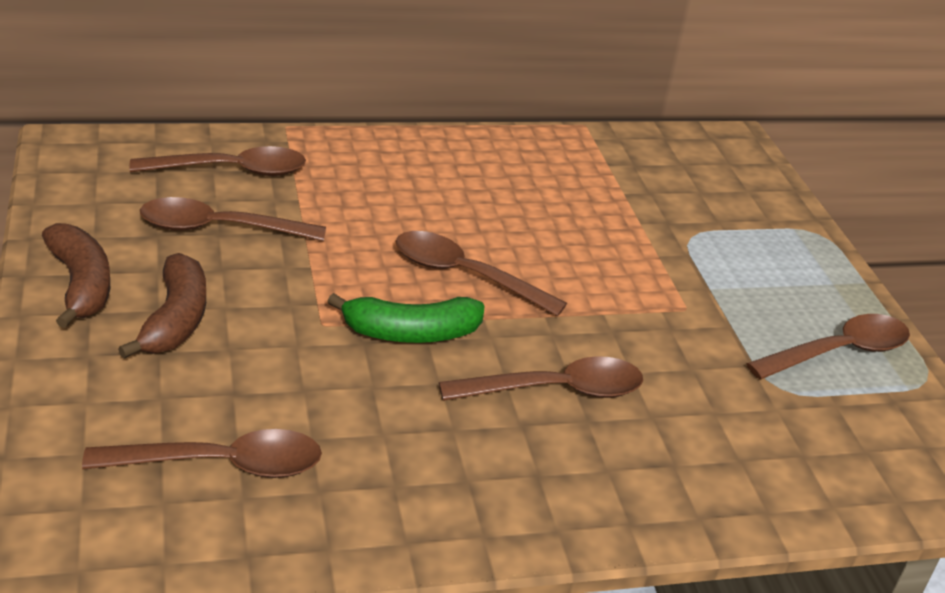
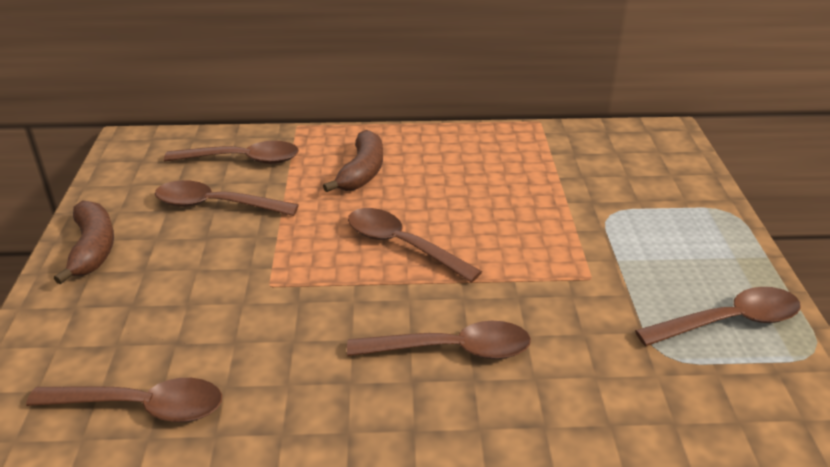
camera: 15 degrees right, 0 degrees up
brown banana [118,253,206,359] -> brown banana moved to [323,130,383,192]
green banana [327,293,484,343] -> none

